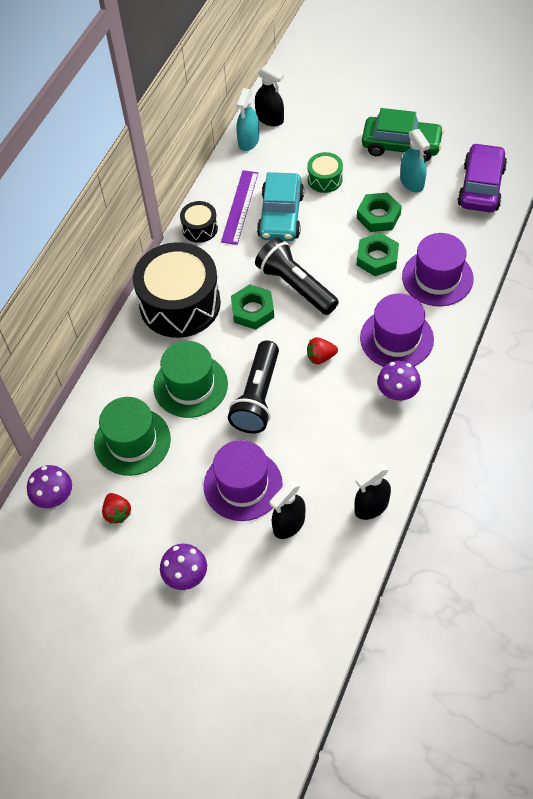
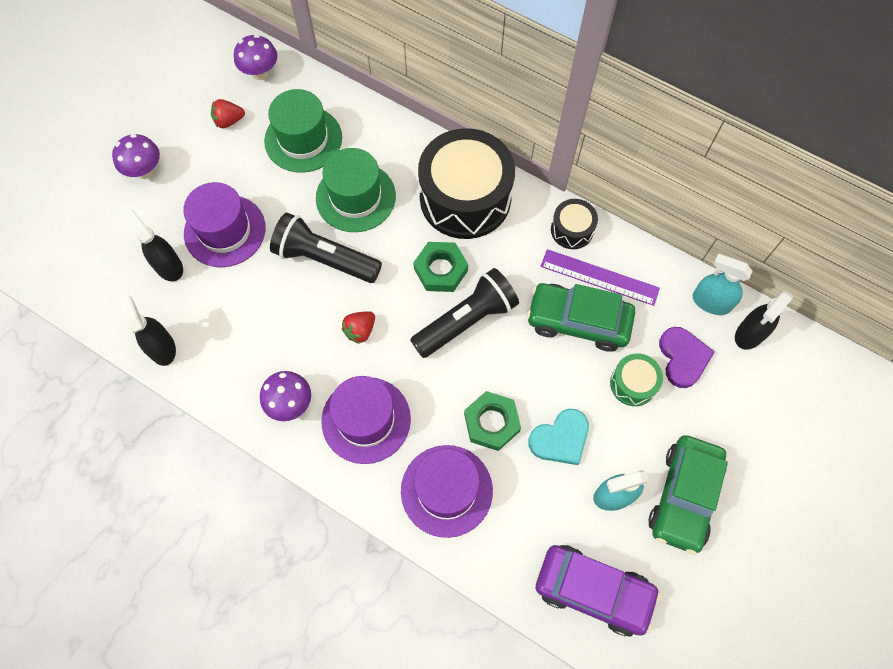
camera: 95 degrees right, 10 degrees up
turquoise car [257,172,304,241] -> green car [527,283,635,352]
red strawberry [307,337,338,364] -> red strawberry turned 135 degrees counterclockwise [342,311,375,344]
green nut [357,192,402,232] -> turquoise heart [528,409,589,465]
none -> purple heart [659,327,715,388]

